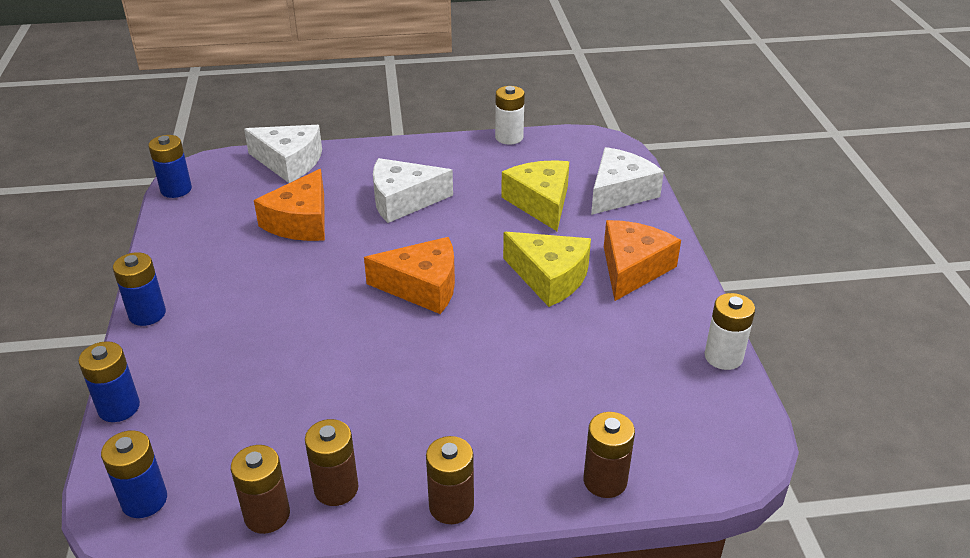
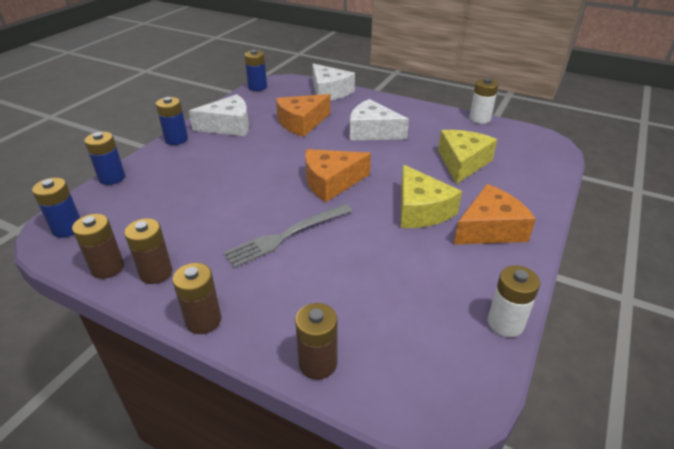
camera: 35 degrees right, 0 degrees up
orange cheese [364,237,455,314] -> orange cheese turned 120 degrees clockwise [305,149,371,202]
white cheese [591,147,664,215] -> white cheese moved to [189,94,249,136]
none -> grey fork [223,204,352,268]

